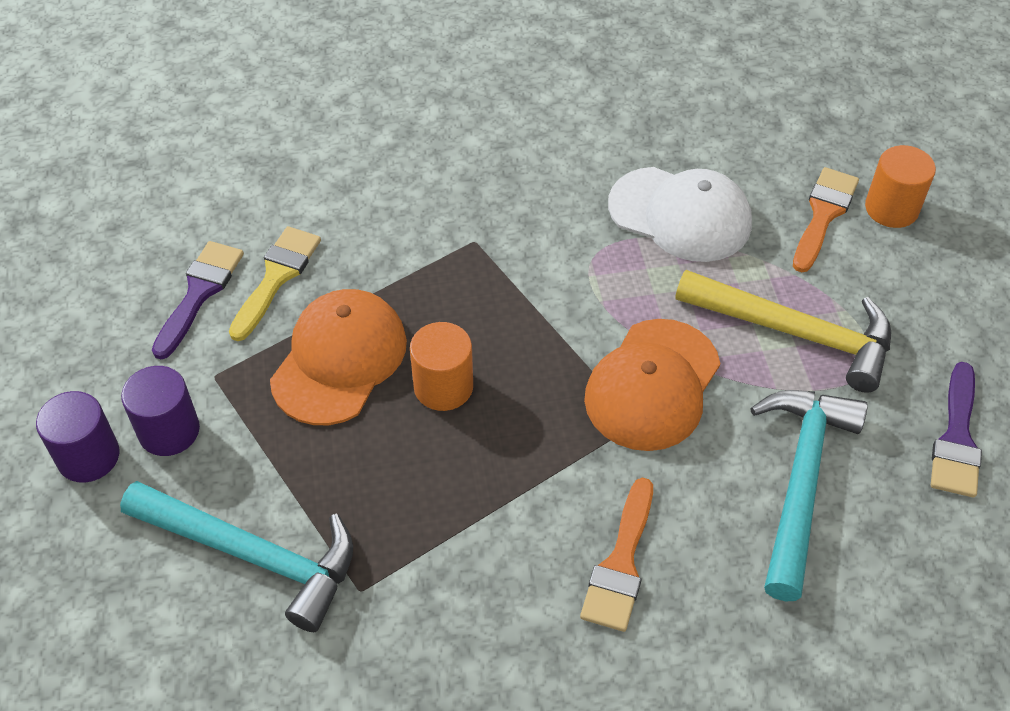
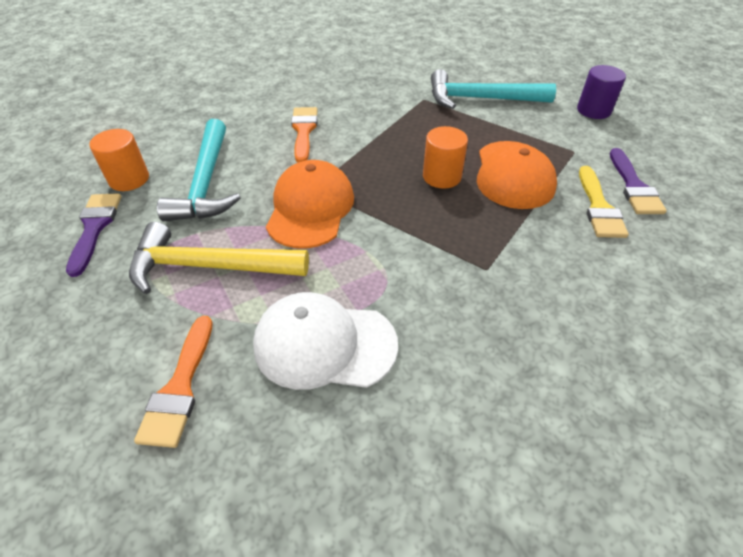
camera: 160 degrees right, 5 degrees down
purple cylinder [121,366,200,456] -> none
orange cylinder [865,145,936,228] -> orange cylinder moved to [90,129,149,191]

